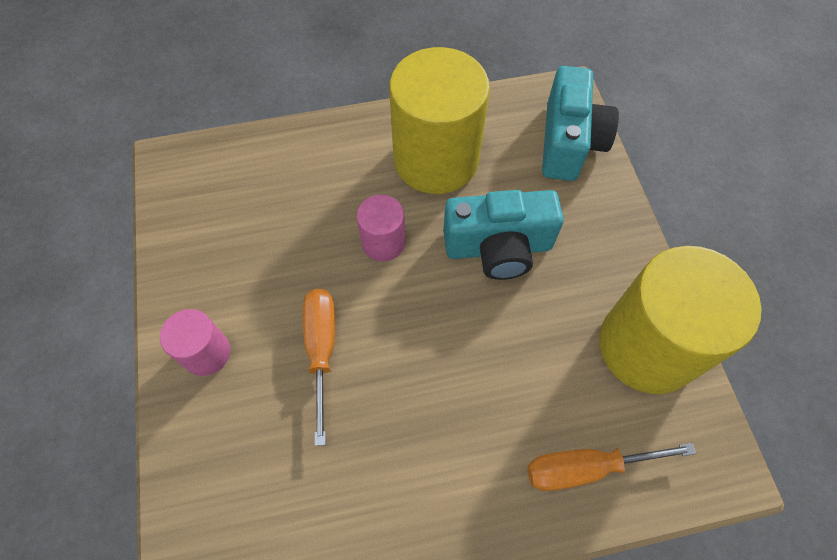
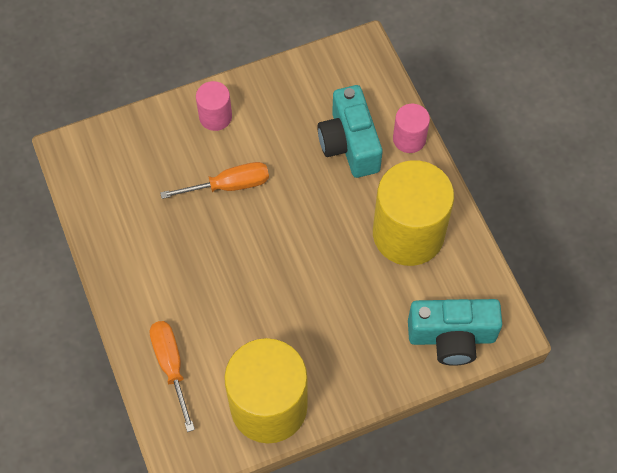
camera: 80 degrees right, 0 degrees up
pink cylinder [357,194,405,261] -> pink cylinder moved to [393,104,430,153]
turquoise camera [443,190,564,280] -> turquoise camera moved to [317,85,383,178]

